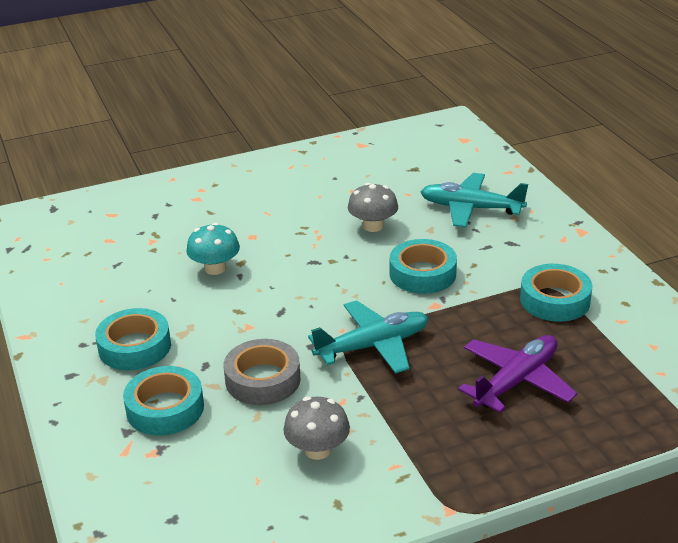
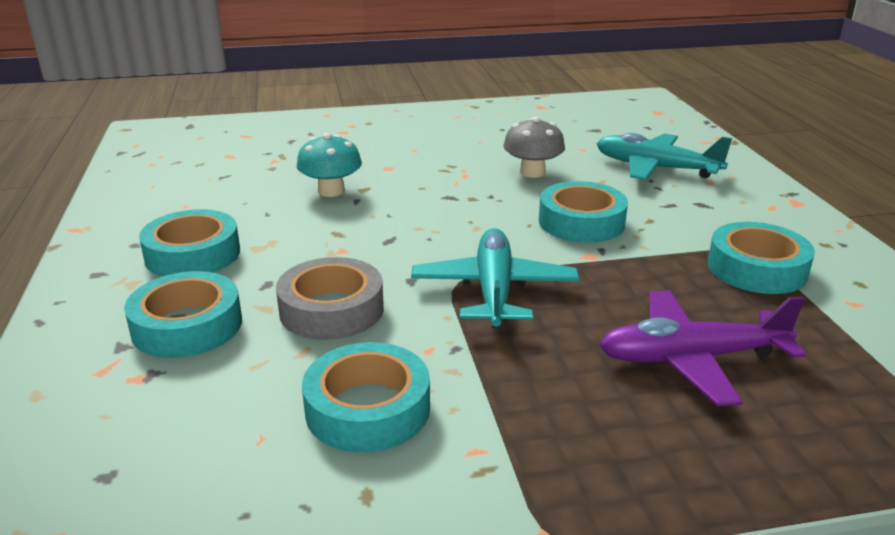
camera: 10 degrees right, 5 degrees down
grey mushroom [283,396,350,460] -> turquoise tape [302,342,430,453]
turquoise plane [308,300,428,374] -> turquoise plane turned 75 degrees counterclockwise [411,228,579,328]
purple plane [458,335,577,413] -> purple plane turned 150 degrees counterclockwise [599,290,806,406]

